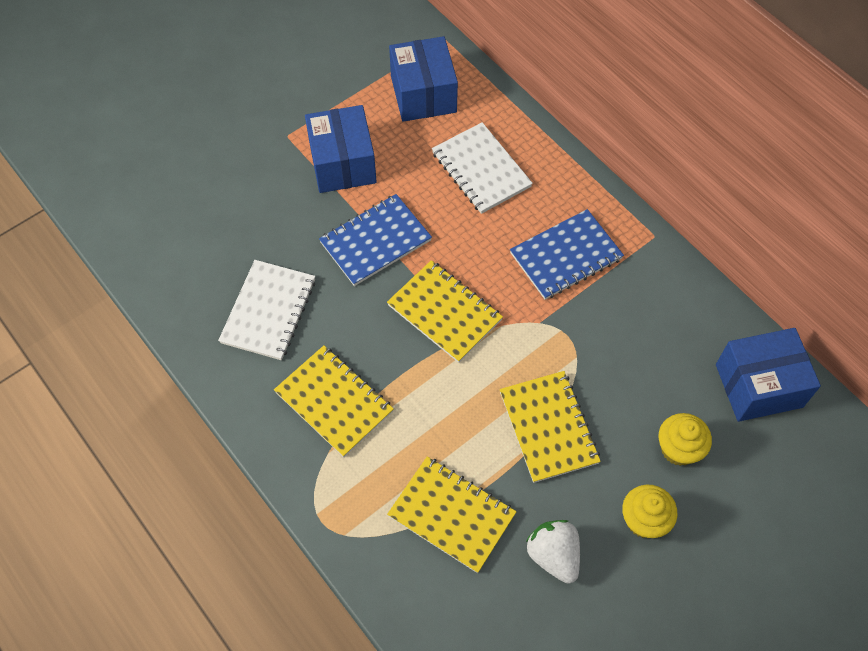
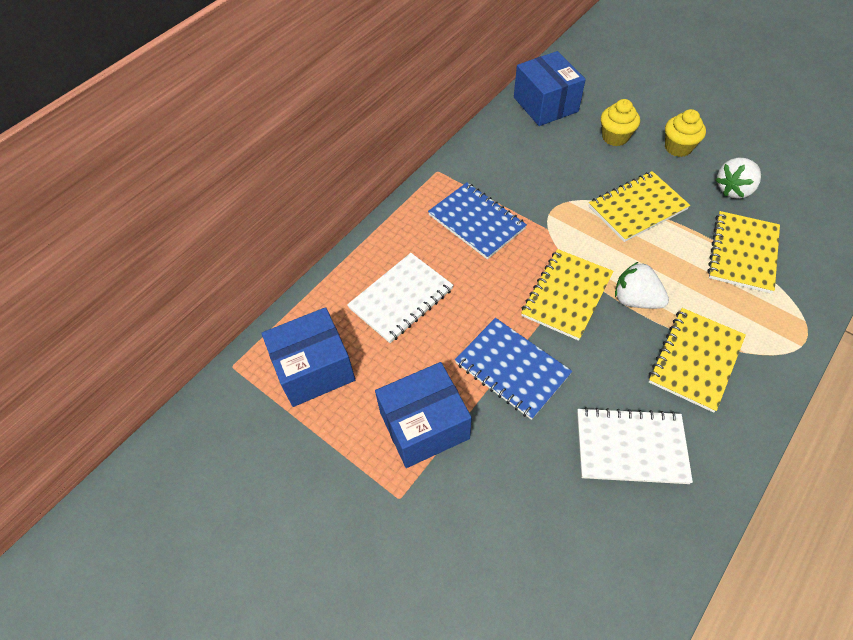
camera: 100 degrees left, 5 degrees down
none -> white strawberry [615,262,669,309]

